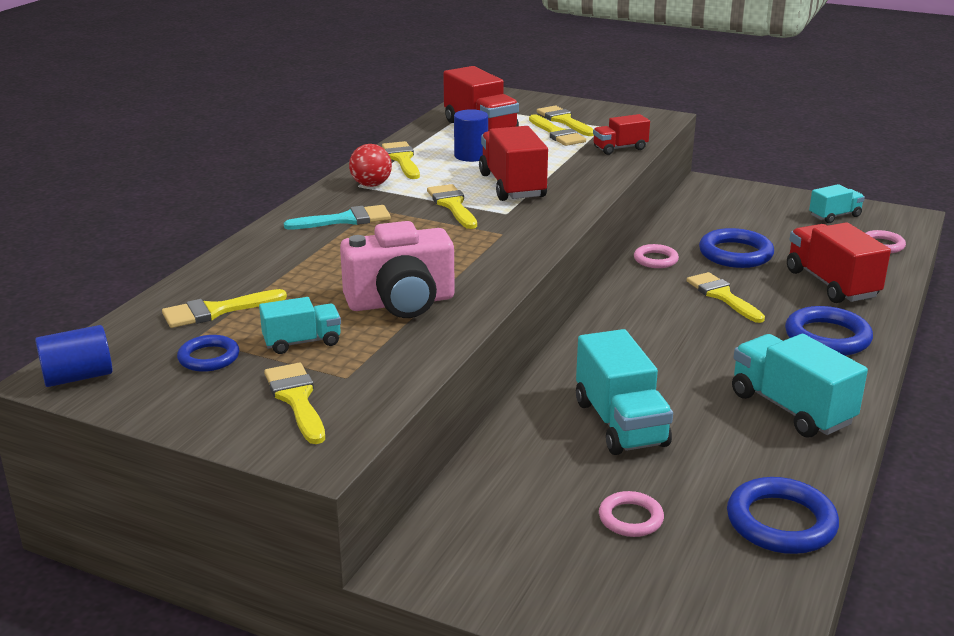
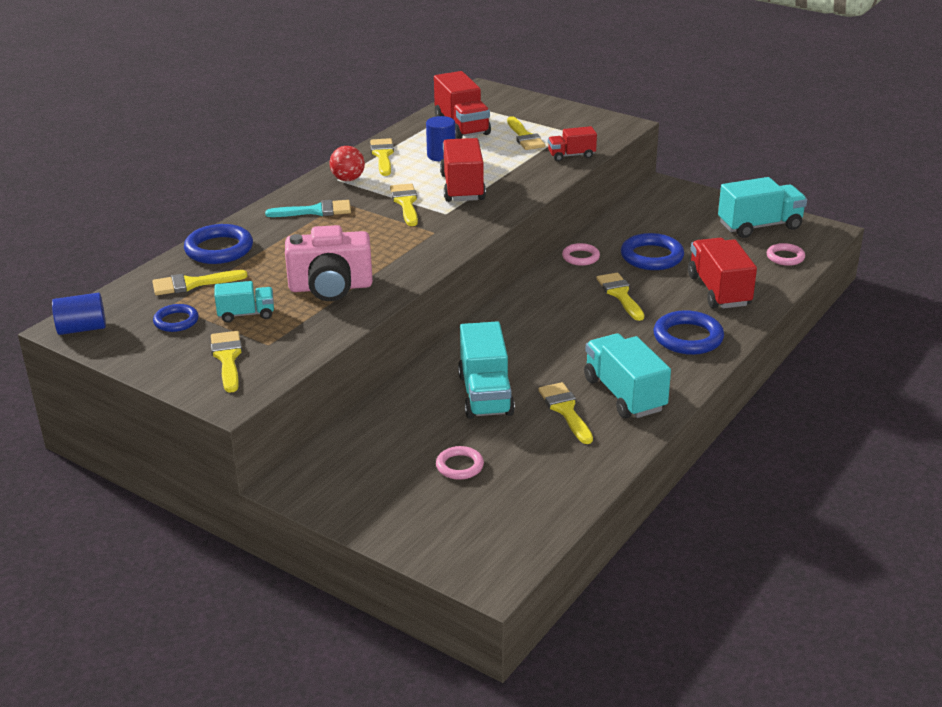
camera: 10 degrees right, 5 degrees up
yellow brush [537,106,594,136] -> yellow brush moved to [538,382,593,444]
blue ring [727,477,839,554] -> blue ring moved to [184,224,253,264]
turquoise truck [809,184,865,223] -> turquoise truck [718,177,807,238], size x1.75

